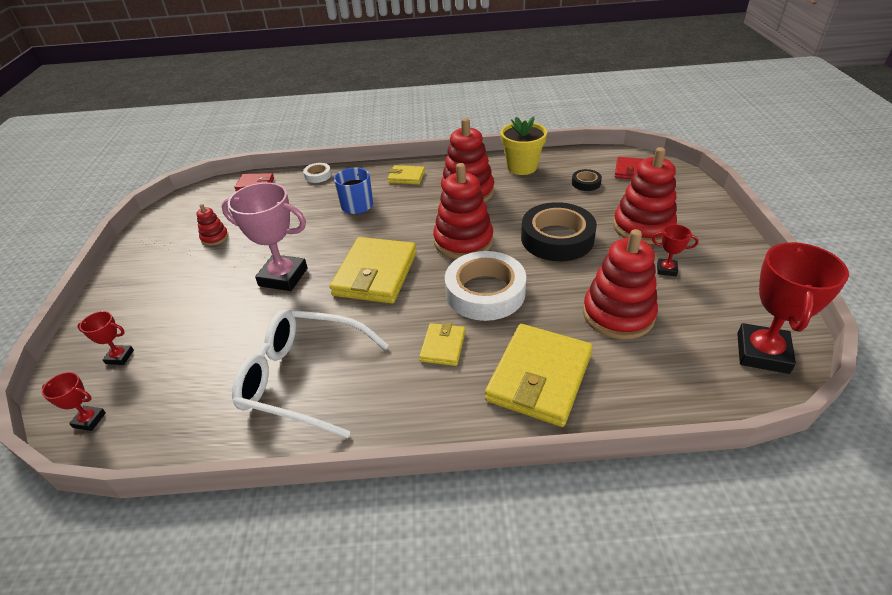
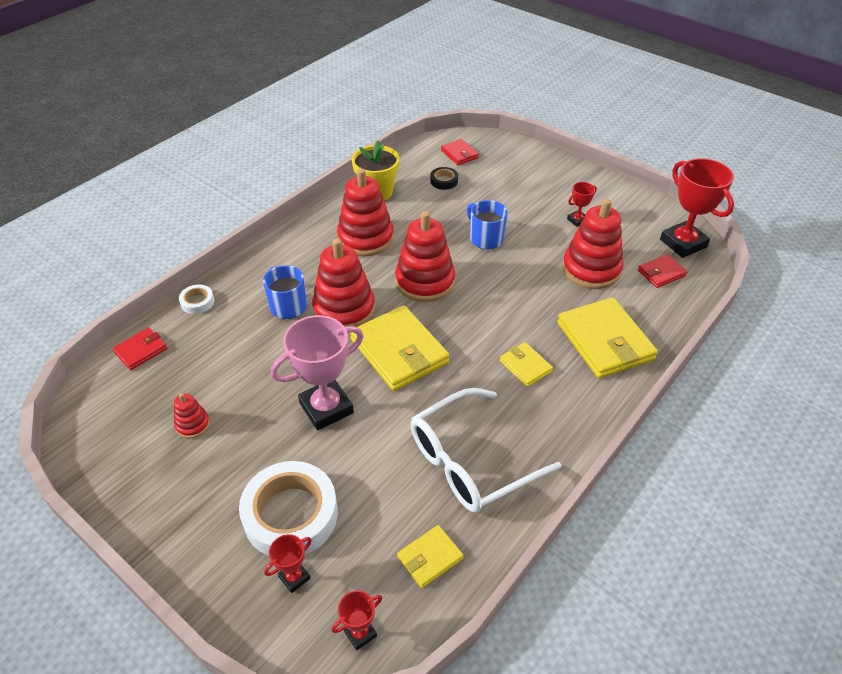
camera: 50 degrees left, 5 degrees up
yellow wallet [387,165,425,185] -> yellow wallet moved to [397,525,463,588]
white tape [445,251,526,321] -> white tape moved to [239,461,338,556]
black tape [521,202,597,261] -> blue mug [467,200,508,249]
red stacking toy [613,147,677,244] -> red stacking toy moved to [312,238,375,327]
none -> red wallet [638,254,687,288]

